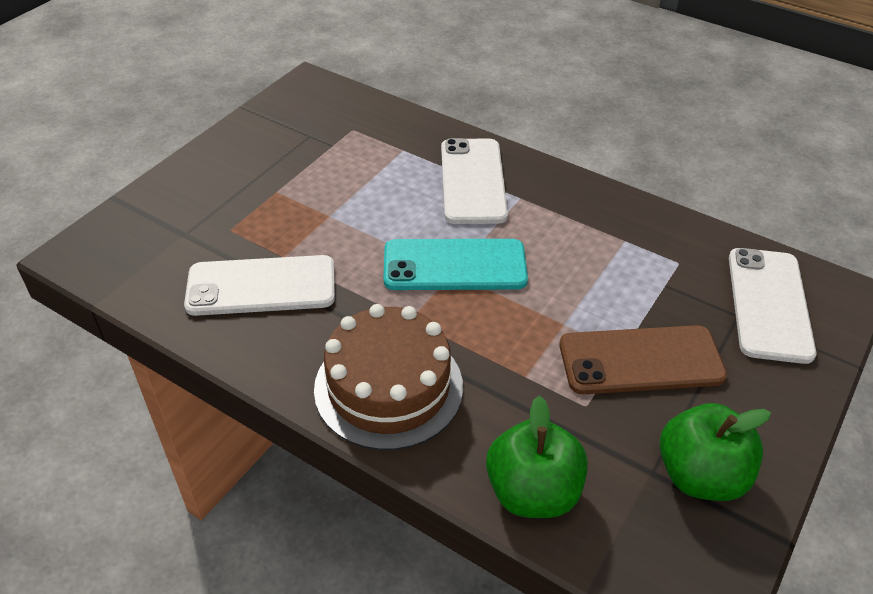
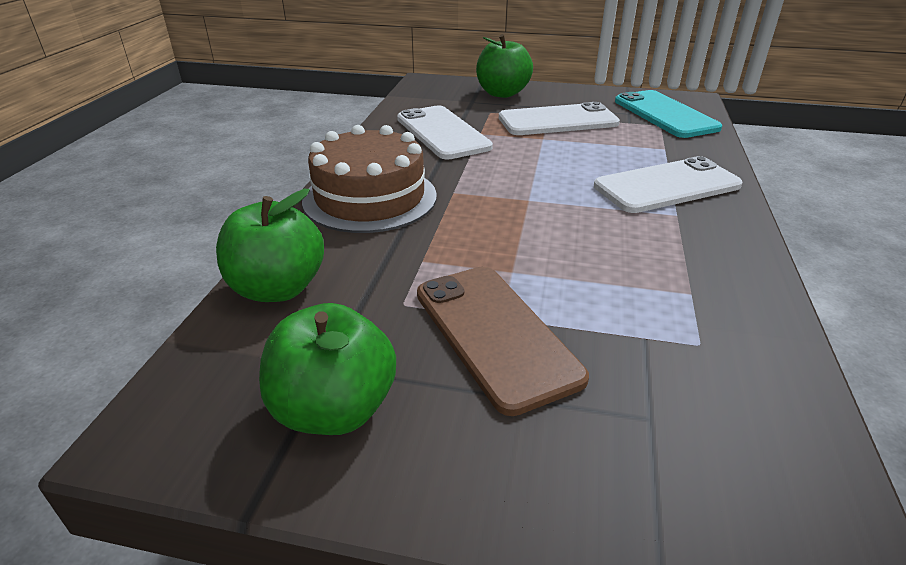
camera: 70 degrees right, 10 degrees down
turquoise phone [384,239,528,290] -> turquoise phone moved to [615,90,722,138]
white phone [729,248,817,364] -> white phone moved to [499,102,620,135]
none -> green apple [476,34,533,98]

